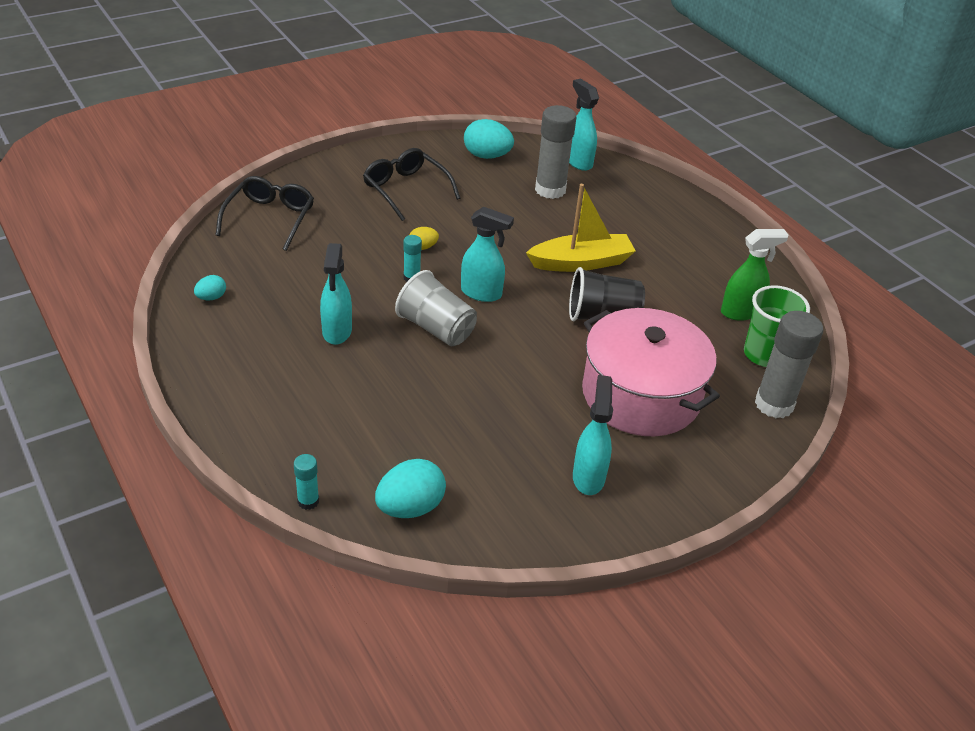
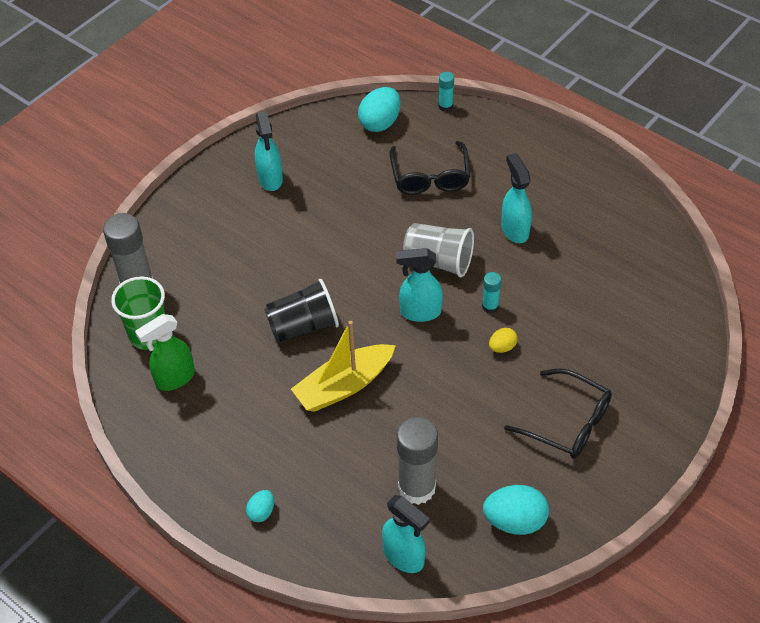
camera: 165 degrees right, 10 degrees up
turquoise egg [194,275,226,301] -> turquoise egg moved to [246,490,274,522]
black glasses [216,176,314,251] -> black glasses moved to [390,141,470,195]
pink pot [582,308,720,436] -> none

